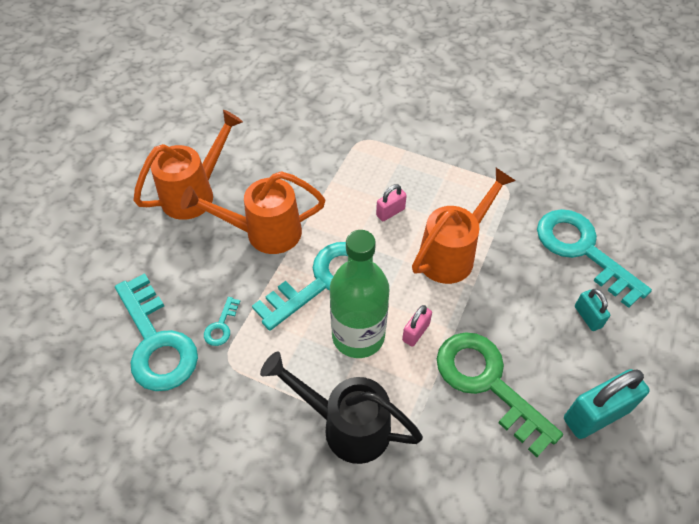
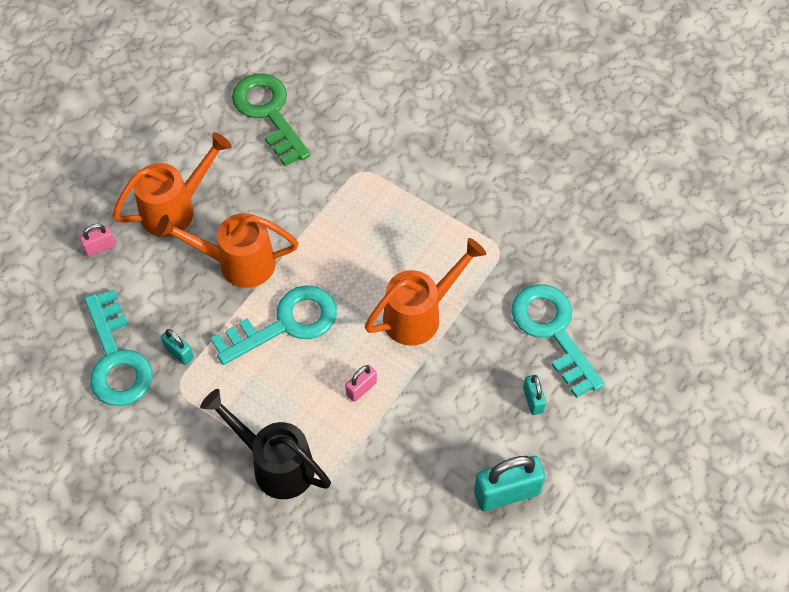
camera: 10 degrees right, 5 degrees up
turquoise key [204,297,240,346] -> turquoise padlock [161,329,194,365]
green bottle [330,230,390,358] -> none
pink padlock [376,184,407,221] -> pink padlock moved to [80,224,116,257]
green key [437,332,563,457] -> green key moved to [232,73,311,166]

